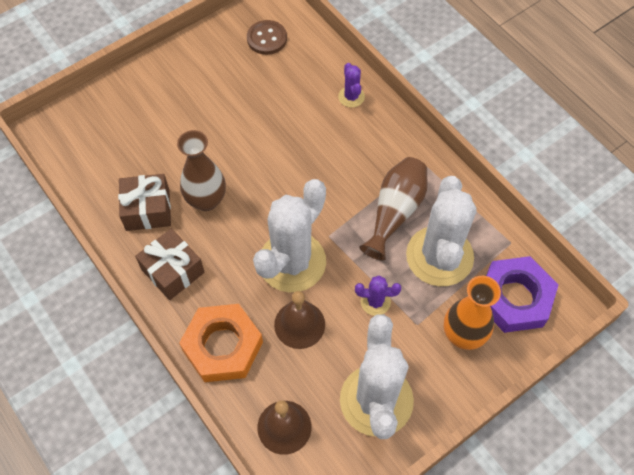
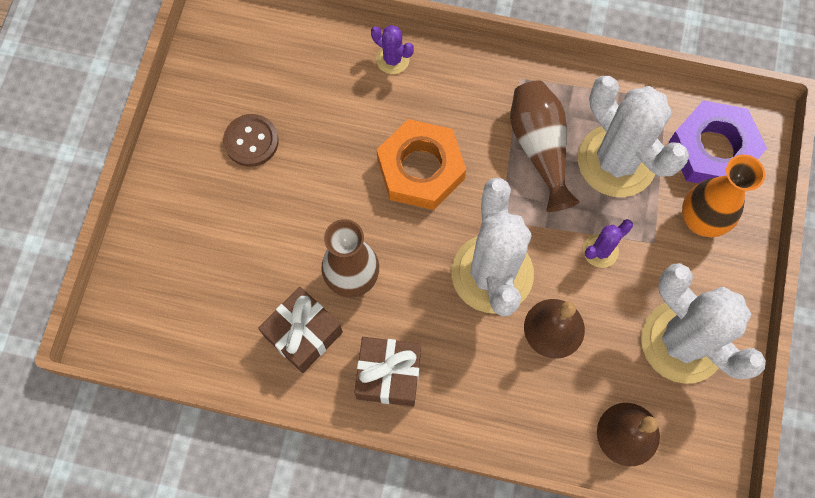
camera: 40 degrees left, 10 degrees up
orange nut [179,304,263,382] -> orange nut moved to [377,119,466,210]
brown button [247,20,287,55] -> brown button moved to [223,114,279,167]

